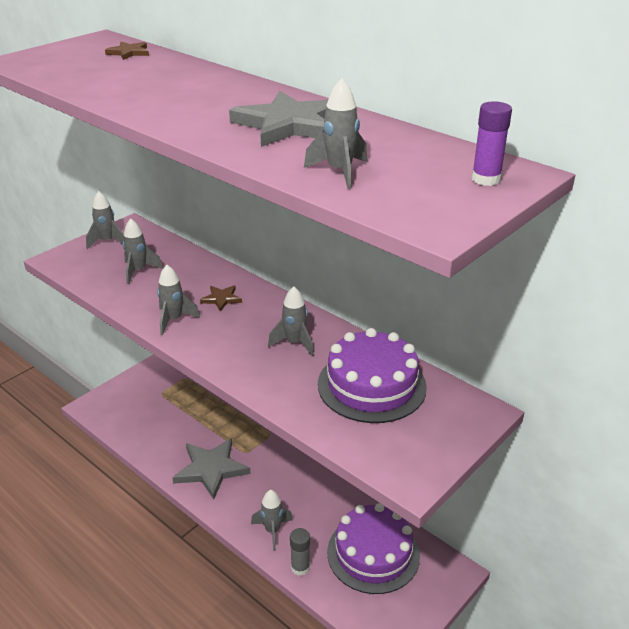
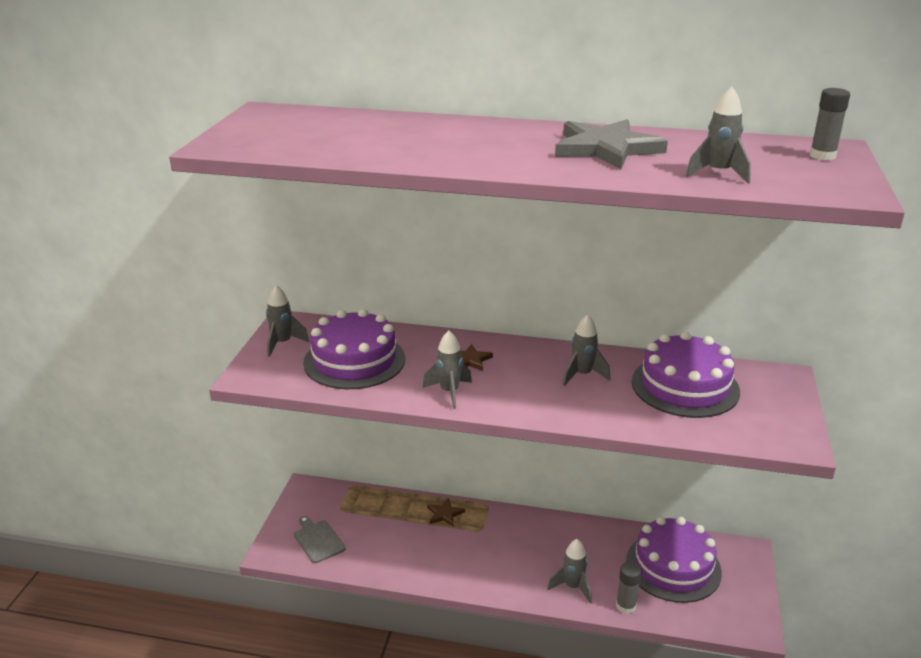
camera: 30 degrees left, 5 degrees down
brown star [105,42,149,60] -> brown star moved to [427,498,465,527]
grey rocket [122,218,163,284] -> purple cake [303,309,405,389]
grey star [172,438,251,499] -> none
purple glue stick [472,101,512,186] -> grey glue stick [810,88,850,160]
none -> grey cutting board [294,516,346,563]

